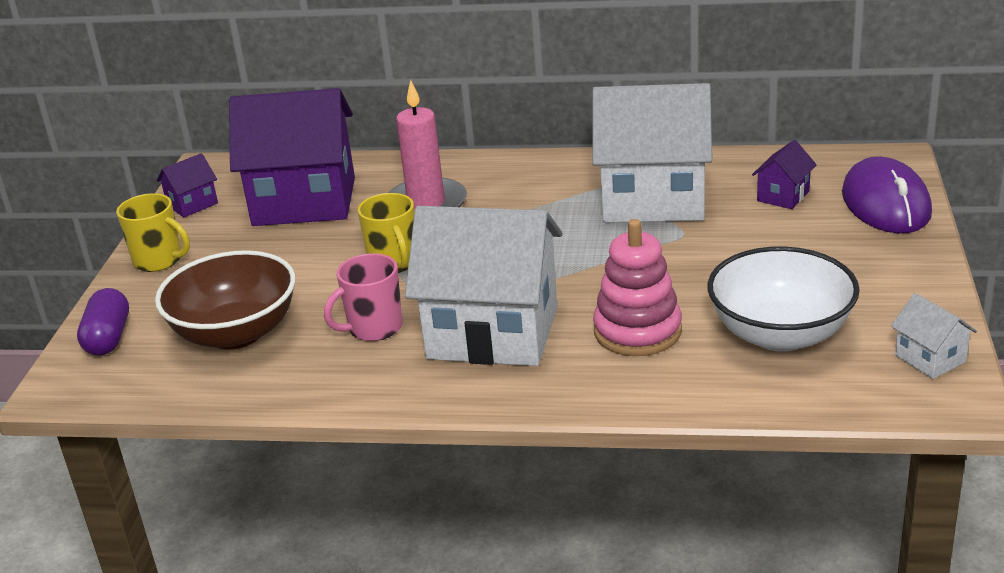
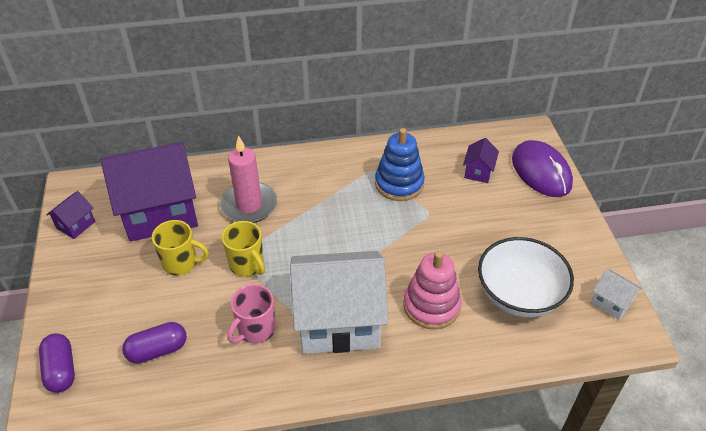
camera: 20 degrees left, 15 degrees up
yellow mug [116,193,190,272] -> yellow mug moved to [152,220,209,275]
brown bowl [155,250,296,350] -> purple capsule [122,322,187,364]
white house [592,83,712,223] -> blue stacking toy [375,128,425,201]

